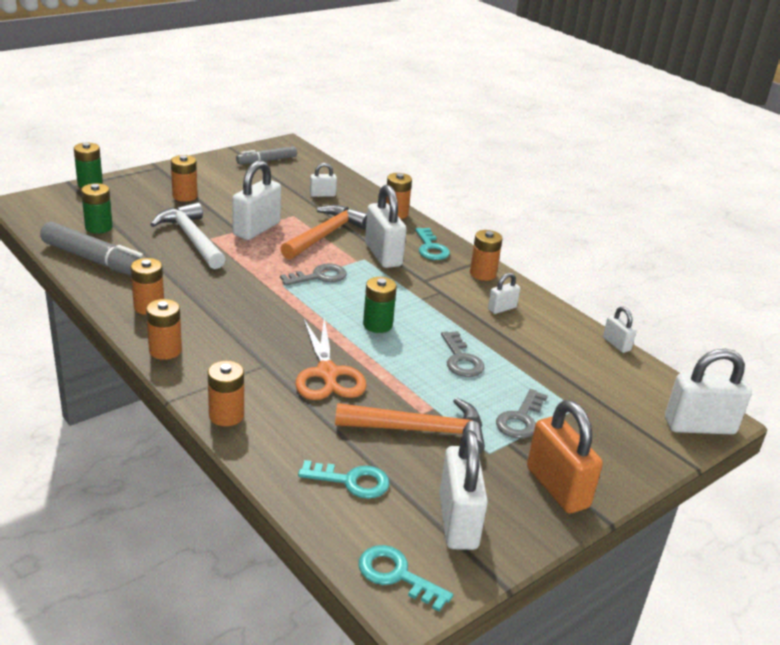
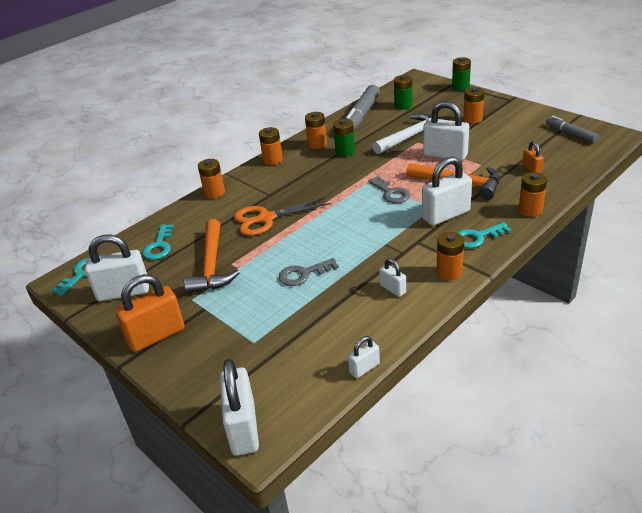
camera: 90 degrees right, 5 degrees up
white padlock [310,163,337,197] -> orange padlock [522,141,544,173]
green battery [363,277,397,333] -> green battery moved to [333,119,355,157]
grey key [496,389,548,439] -> none

